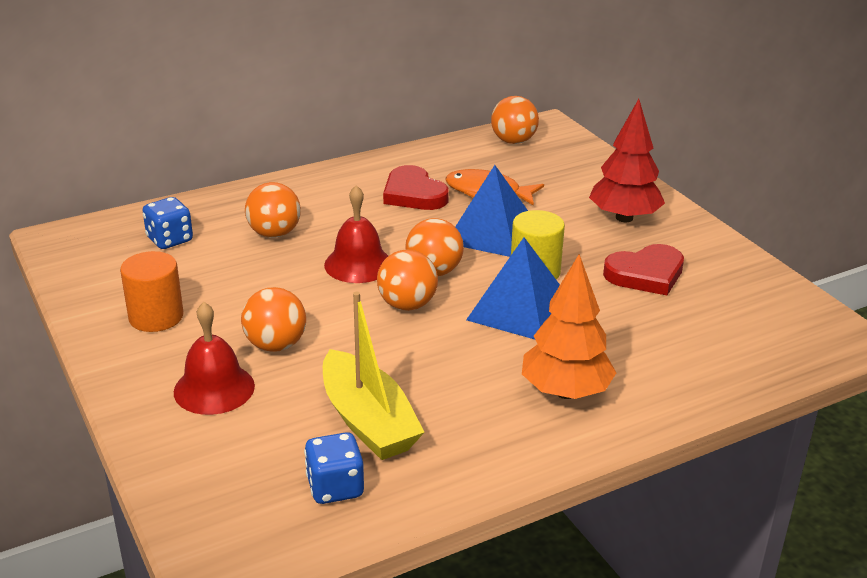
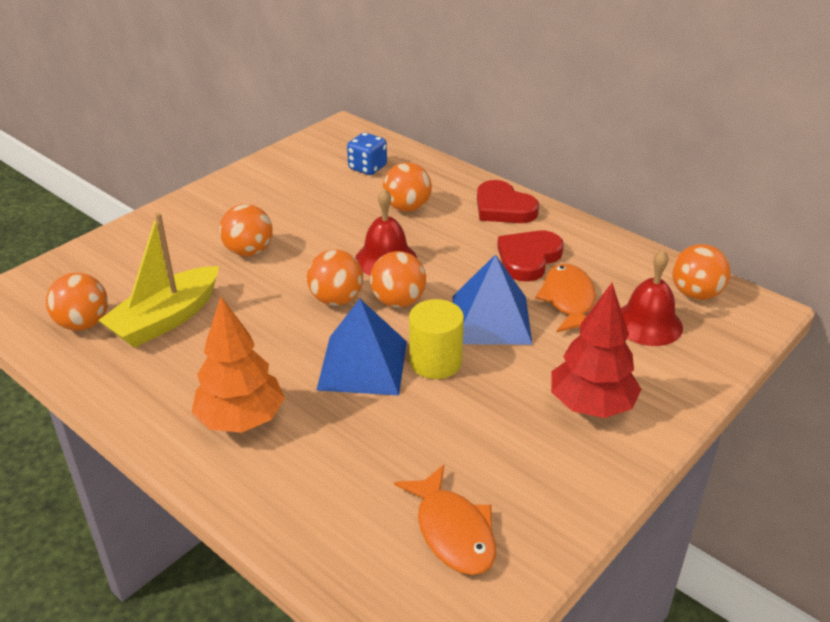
camera: 70 degrees right, 5 degrees up
orange cylinder [120,251,184,332] -> none
red bell [174,302,255,415] -> red bell moved to [621,250,683,346]
blue dice [304,432,364,504] -> orange ball [46,273,108,331]
red heart [603,244,684,295] -> red heart moved to [477,180,539,223]
none -> orange fish [394,465,496,575]

